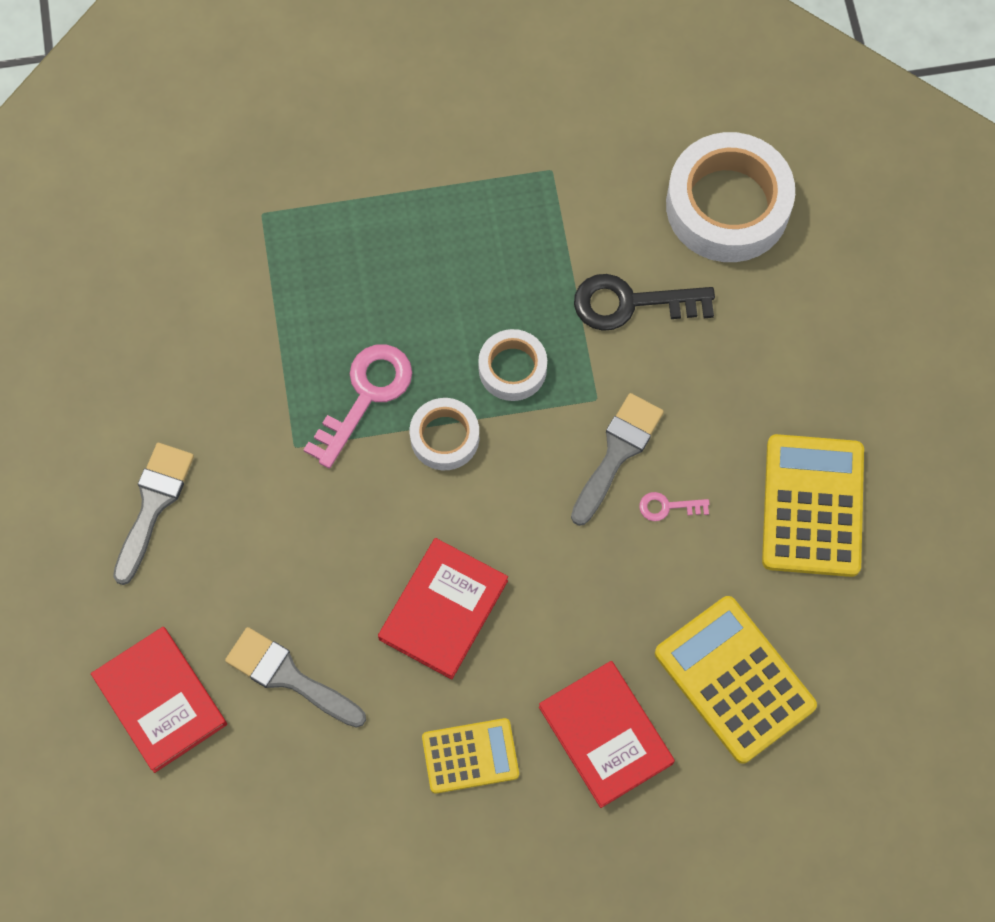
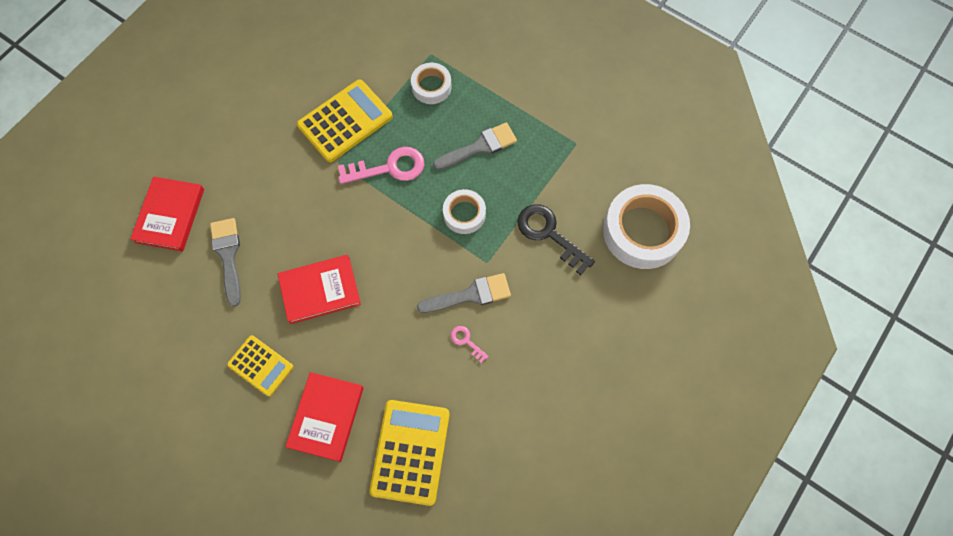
camera: 45 degrees right, 0 degrees up
grey brush [113,443,194,585] -> grey brush moved to [433,122,517,170]
white tape [410,398,479,470] -> white tape moved to [411,63,451,104]
yellow calculator [762,434,864,577] -> yellow calculator moved to [297,80,393,162]

